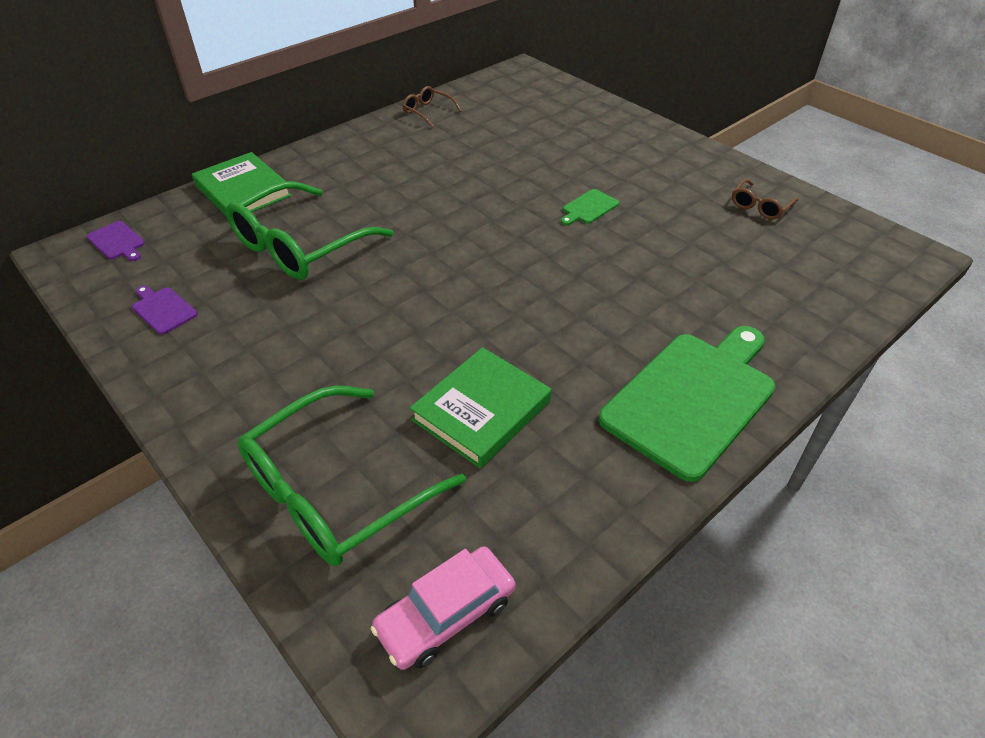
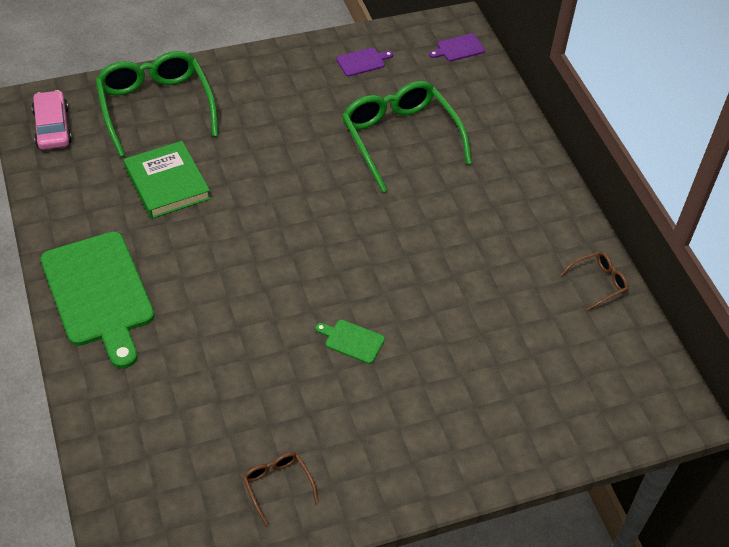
camera: 110 degrees right, 5 degrees up
green book [192,152,292,217] -> none
green cutting board [561,189,619,225] -> green cutting board turned 45 degrees counterclockwise [315,320,385,364]

